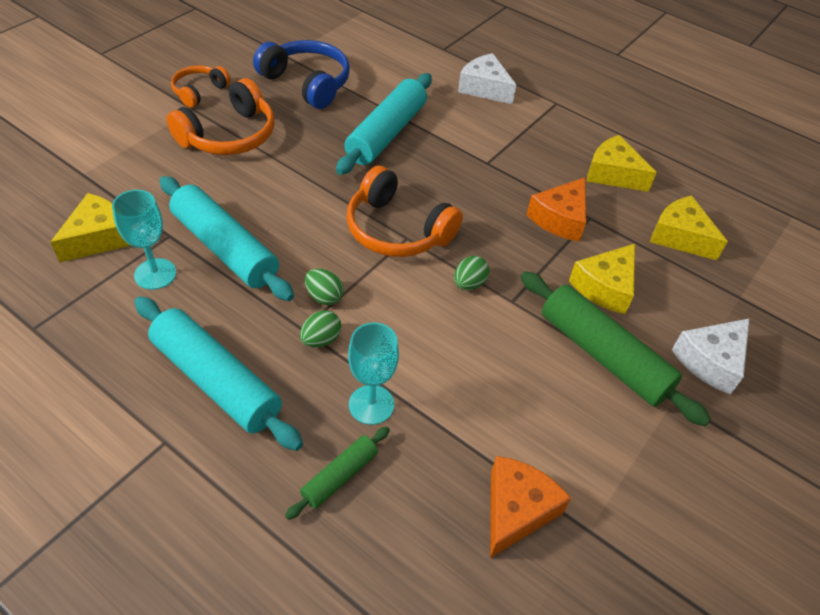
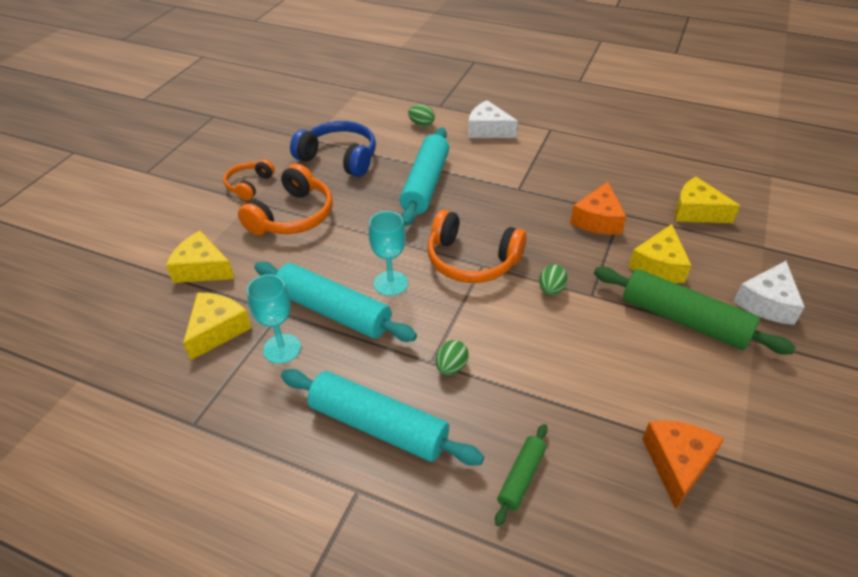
camera: 10 degrees left, 5 degrees down
green egg [305,269,344,305] -> green egg moved to [408,105,435,127]
turquoise goblet [348,322,399,425] -> turquoise goblet moved to [369,211,408,296]
yellow cheese [587,135,657,192] -> yellow cheese moved to [166,231,235,283]

